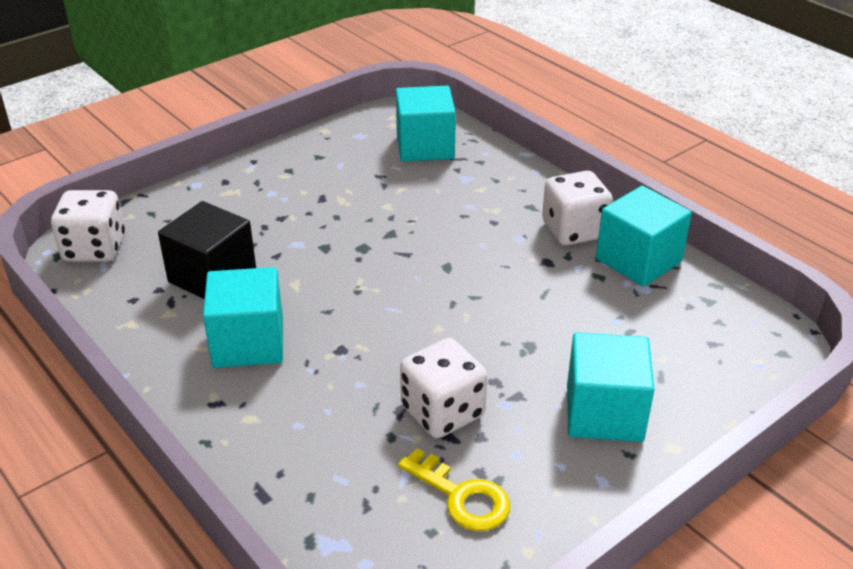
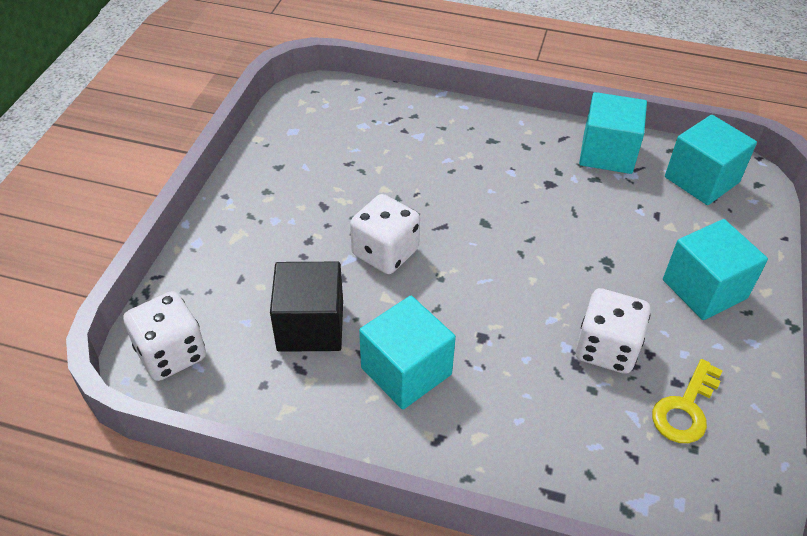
camera: 35 degrees left, 10 degrees up
turquoise cube [396,86,456,161] -> turquoise cube moved to [665,115,757,205]
yellow key [398,448,510,531] -> yellow key turned 120 degrees clockwise [652,359,723,443]
white dice [542,171,613,245] -> white dice moved to [350,194,420,274]

